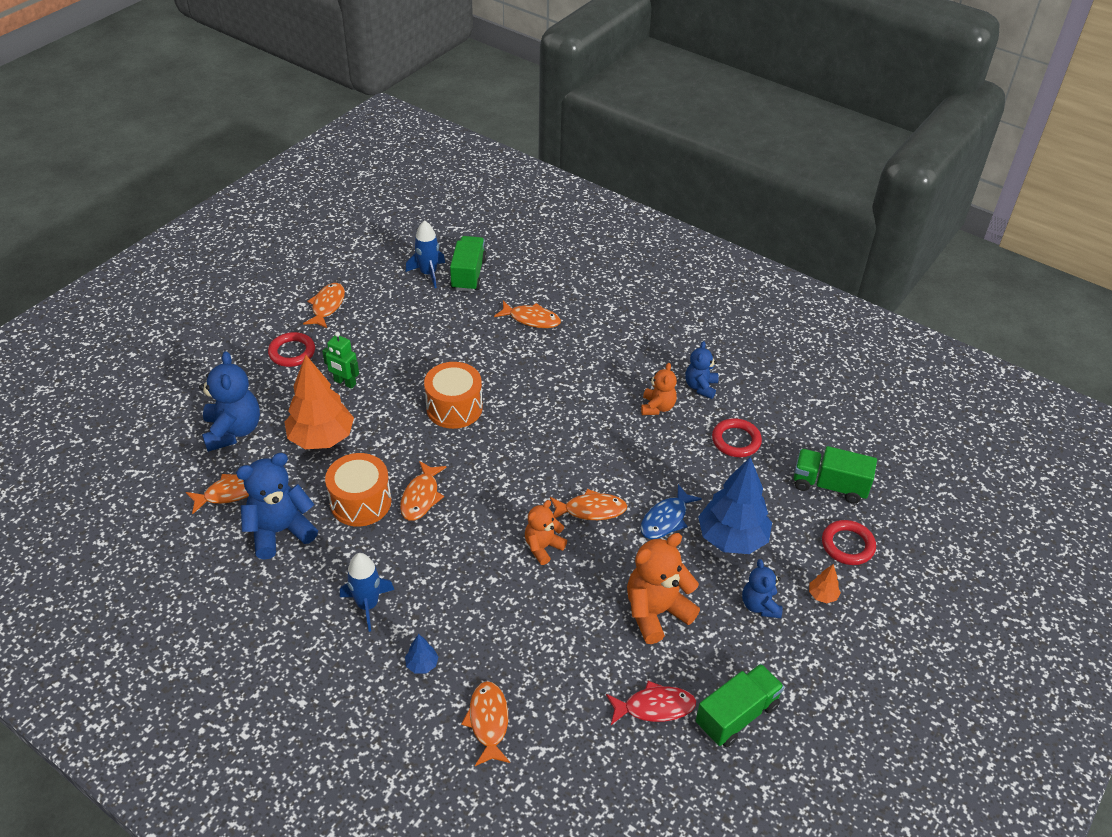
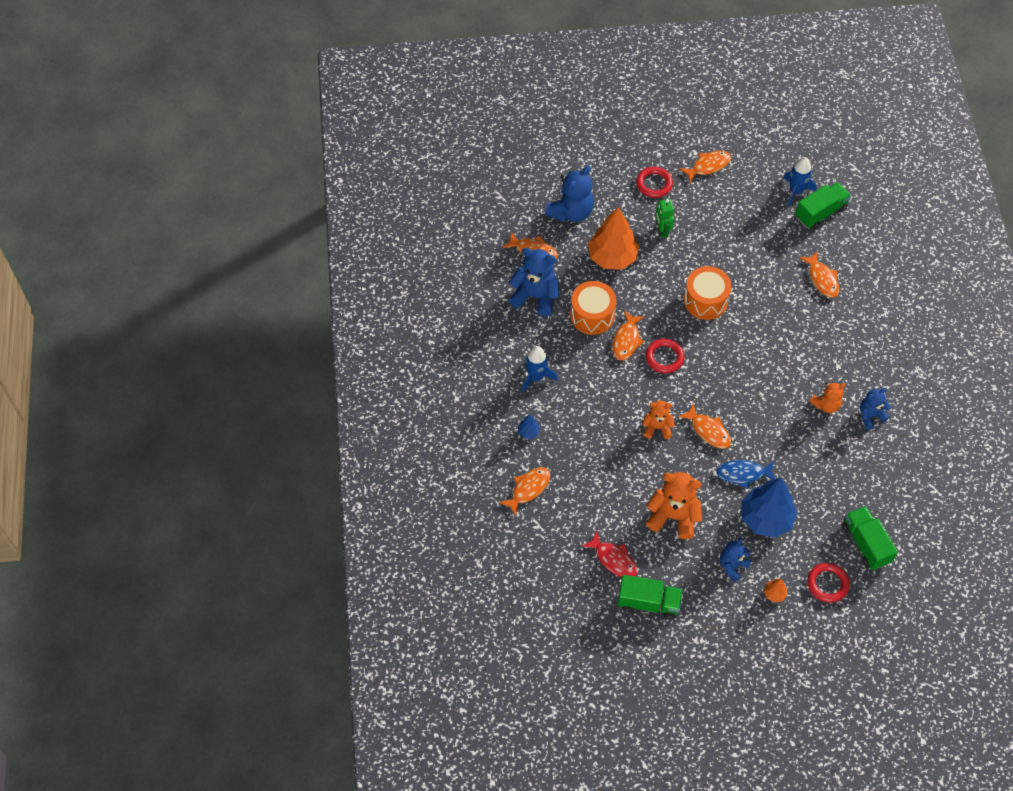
camera: 50 degrees right, 15 degrees up
orange fish [400,461,447,521] -> orange fish turned 45 degrees counterclockwise [612,311,645,360]
red ring [712,418,762,457] -> red ring moved to [645,338,685,373]

